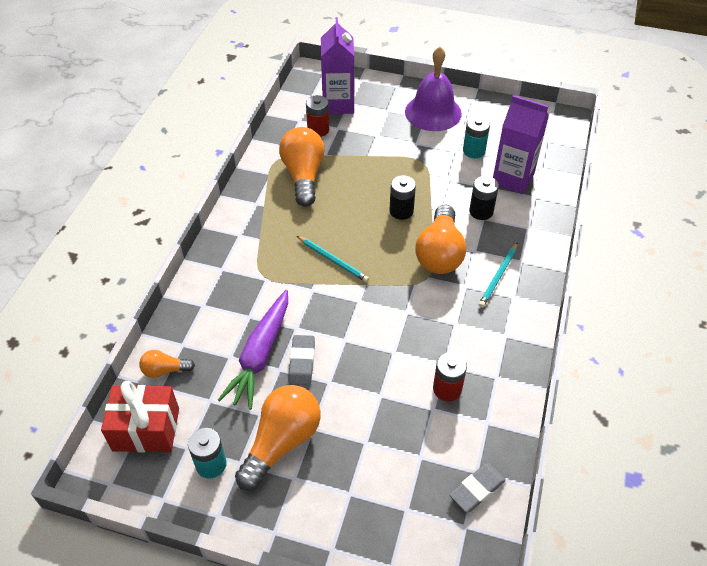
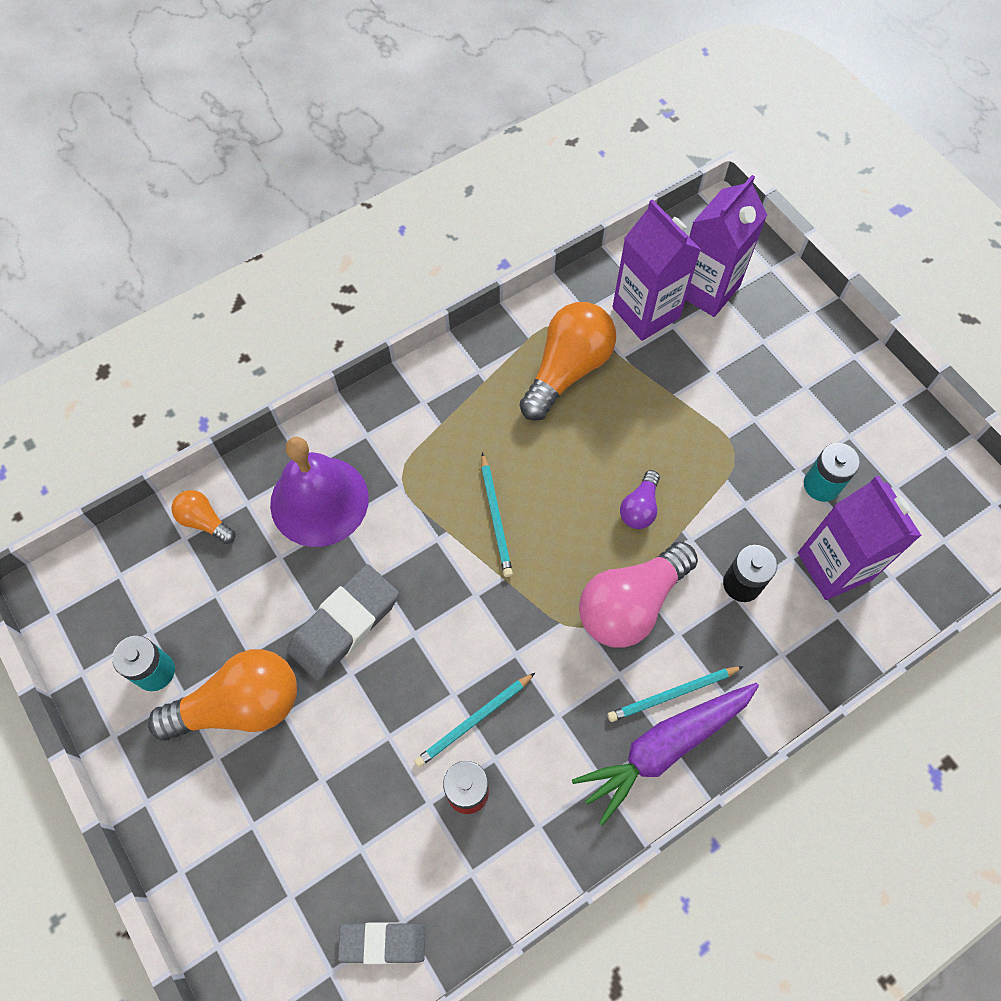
camera: 40 degrees right, 15 degrees up
red gift [101,381,179,453] -> none
purple carrot [218,290,288,410] -> purple carrot moved to [572,683,759,826]
grey eraser [289,335,315,385] -> grey eraser [287,564,399,681], size x1.57
red battery [306,95,329,137] -> purple carton [613,199,701,341]
black battery [389,175,416,220] -> purple light bulb [620,470,660,529]
purple bell [405,47,462,131] -> purple bell moved to [270,437,369,547]
orange light bulb [415,205,466,274] -> pink light bulb [579,542,698,648]
none -> turquoise pencil [414,672,536,768]

